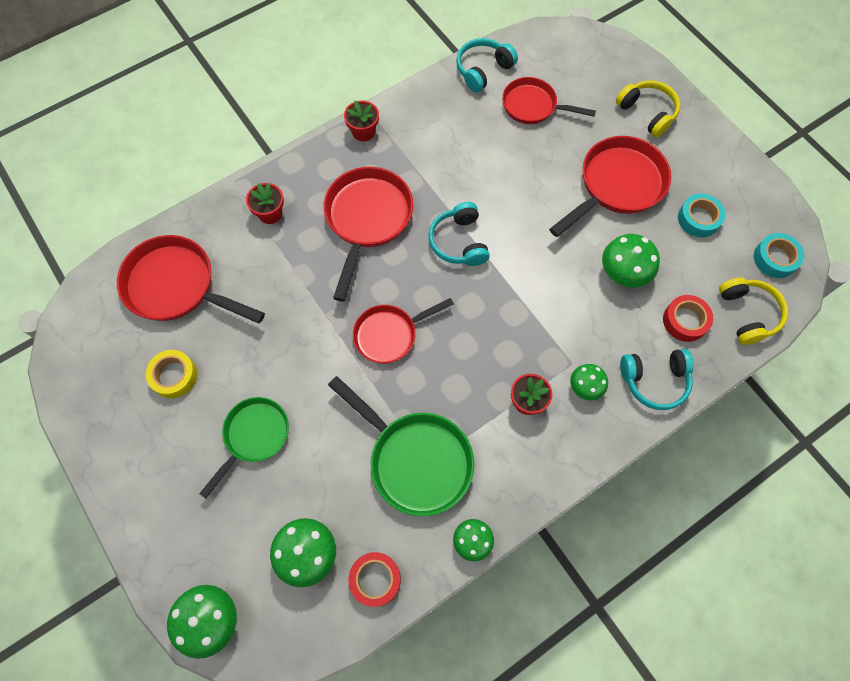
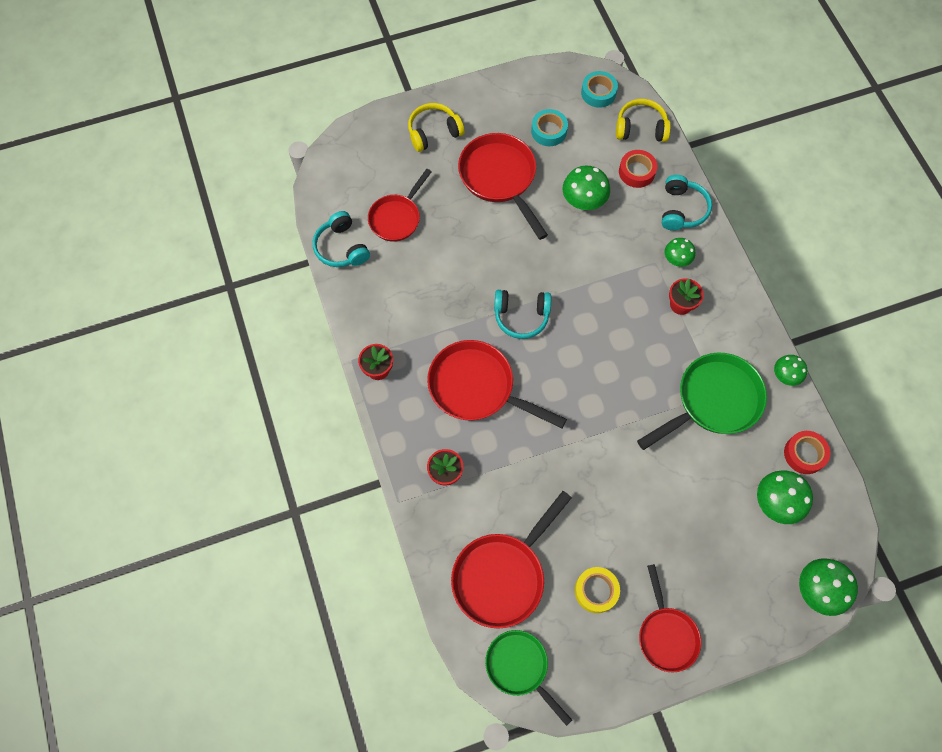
camera: 75 degrees left, 0 degrees up
green pan [199,397,289,498] -> green pan moved to [485,630,572,726]
red pan [353,298,454,364] -> red pan moved to [639,564,701,673]

